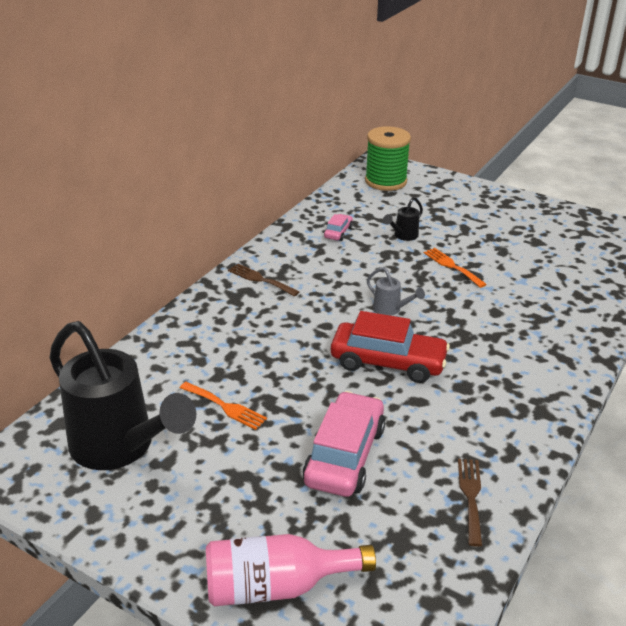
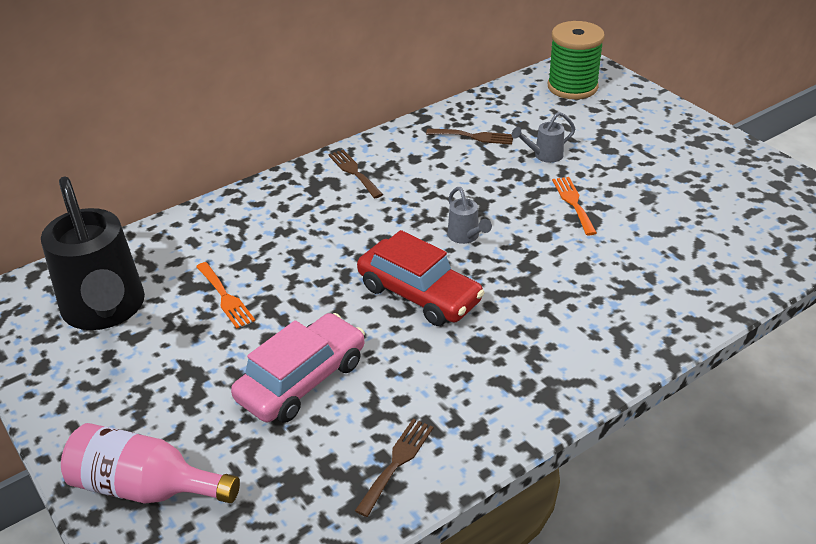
camera: 25 degrees right, 5 degrees up
pink car [324,214,353,241] -> brown fork [426,129,513,145]
black watering can [383,197,423,241] -> grey watering can [512,112,576,163]

